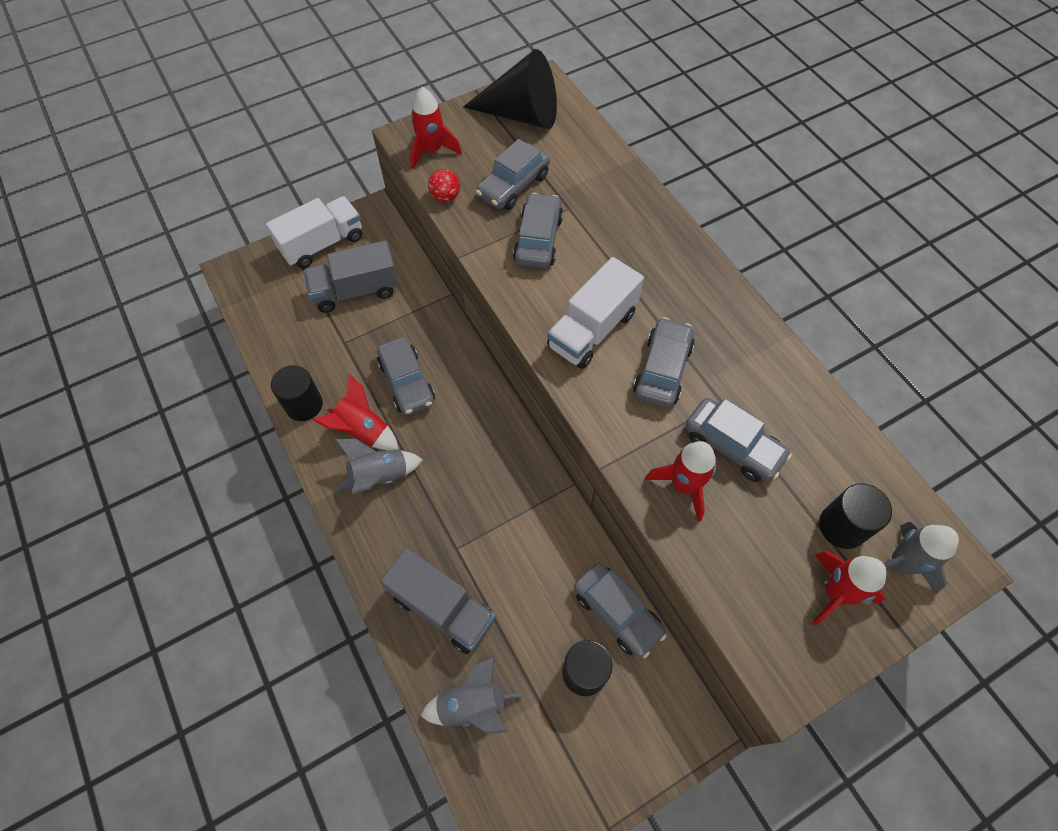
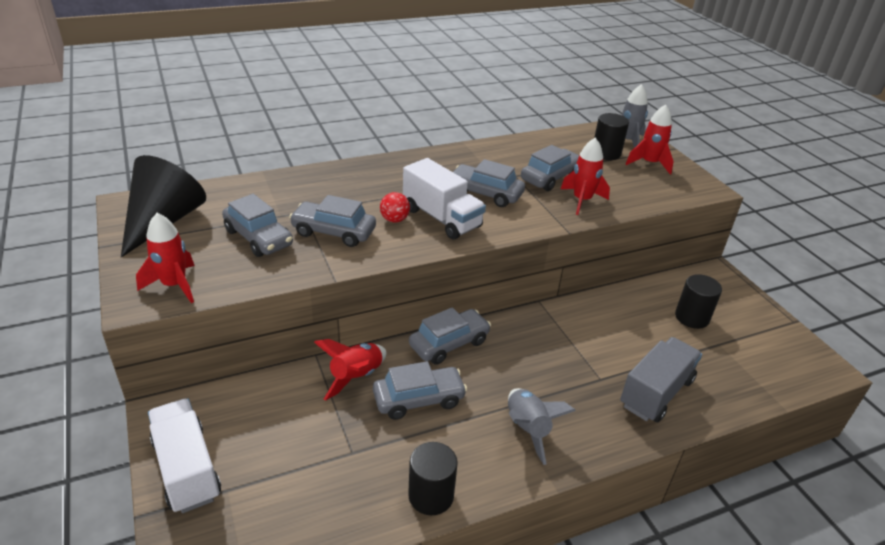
camera: 85 degrees left, 25 degrees down
grey truck [303,241,399,313] -> none
red rocket [313,374,399,450] -> red rocket moved to [314,339,386,401]
grey rocket [420,655,524,734] -> none
red ball [428,169,460,202] -> red ball moved to [380,192,410,223]
grey car [574,563,667,658] -> grey car moved to [409,307,491,365]

